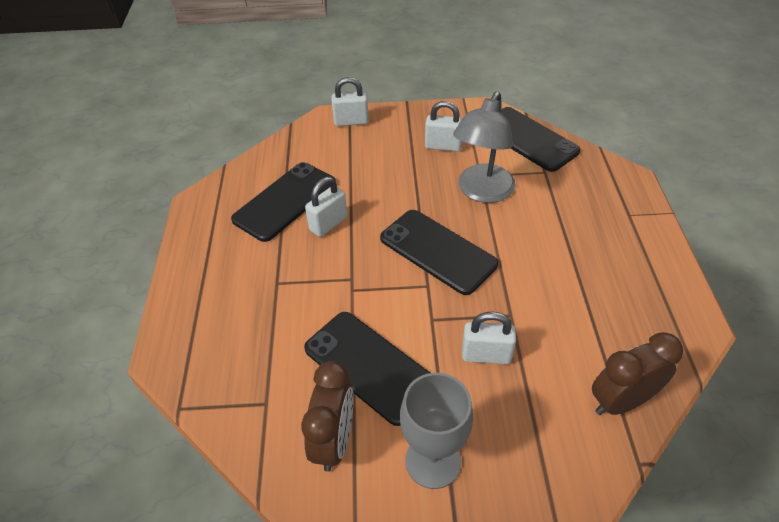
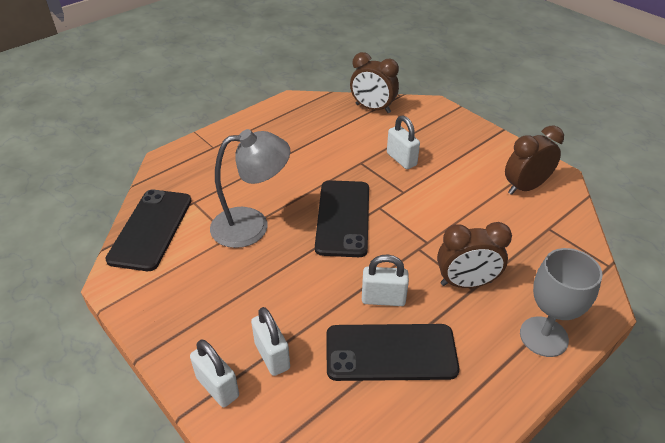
camera: 130 degrees left, 5 degrees down
black phone [304,312,430,426] -> none
grey goblet [400,373,473,489] -> grey goblet moved to [520,248,603,357]
white padlock [425,101,462,152] -> white padlock moved to [251,307,290,376]
none -> brown clock [437,222,512,288]

